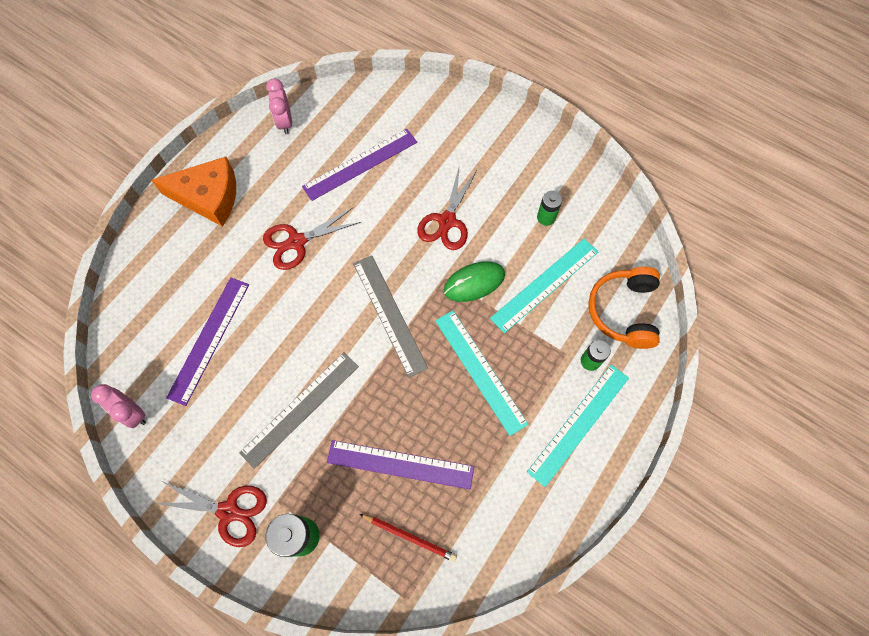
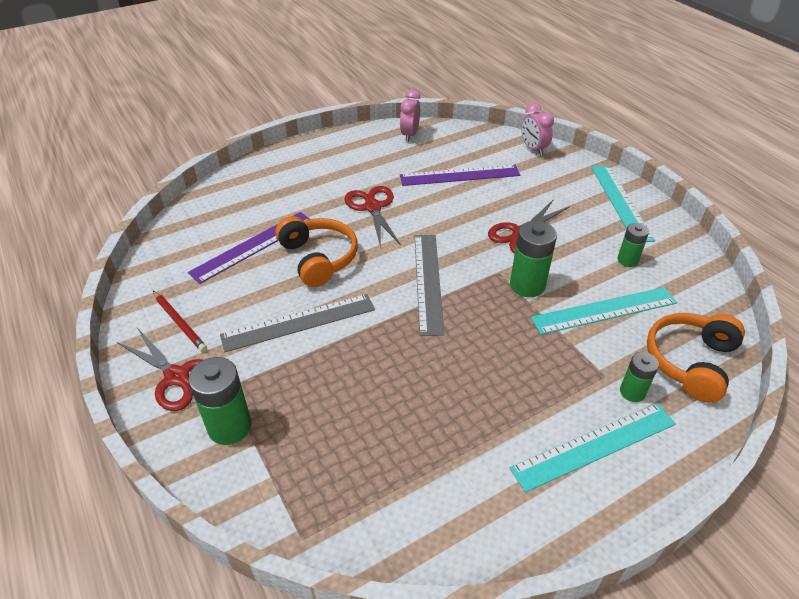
camera: 25 degrees right, 25 degrees down
pink clock [91,384,146,428] -> pink clock moved to [522,103,554,156]
orange cheese [151,157,236,227] -> none
red scissors [263,208,361,270] -> red scissors turned 75 degrees clockwise [344,186,401,248]
purple ruler [327,440,474,489] -> none
red pencil [360,514,457,562] -> red pencil moved to [153,291,207,352]
turquoise ruler [435,310,528,436] -> turquoise ruler moved to [591,166,655,242]
green mouse [444,261,505,302] -> green battery [510,221,557,297]
none -> orange headphones [275,216,358,287]

